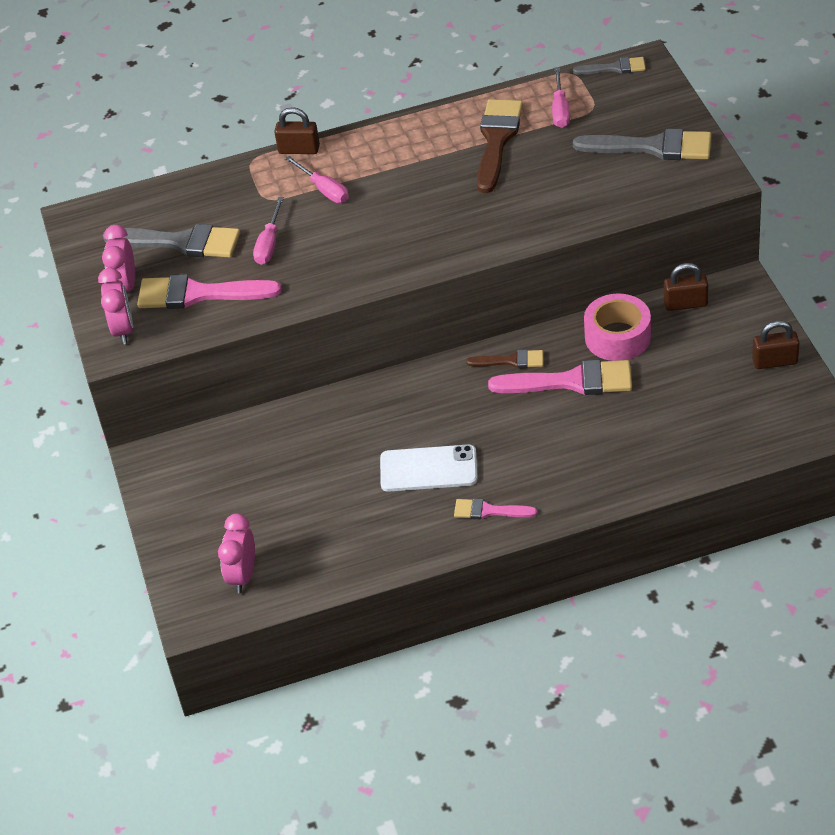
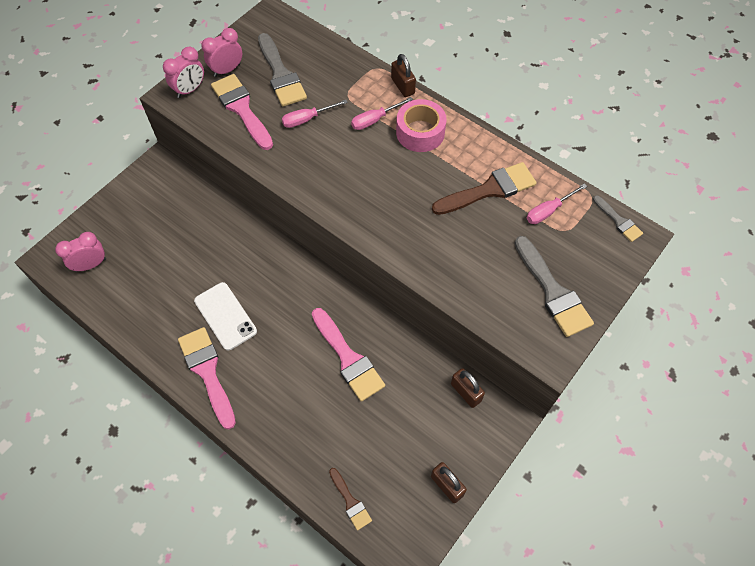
camera: 50 degrees right, 15 degrees up
pink screwdriver [285,156,349,203] -> pink screwdriver turned 45 degrees clockwise [351,97,413,130]
pink brush [454,498,537,519] -> pink brush [178,327,236,429], size x1.83
brown brush [466,349,543,368] -> brown brush moved to [329,468,372,530]
pink tape [584,293,651,361] -> pink tape moved to [396,99,447,152]

